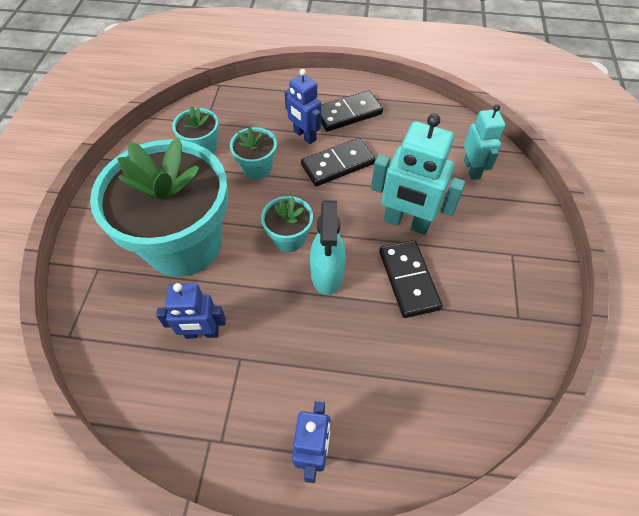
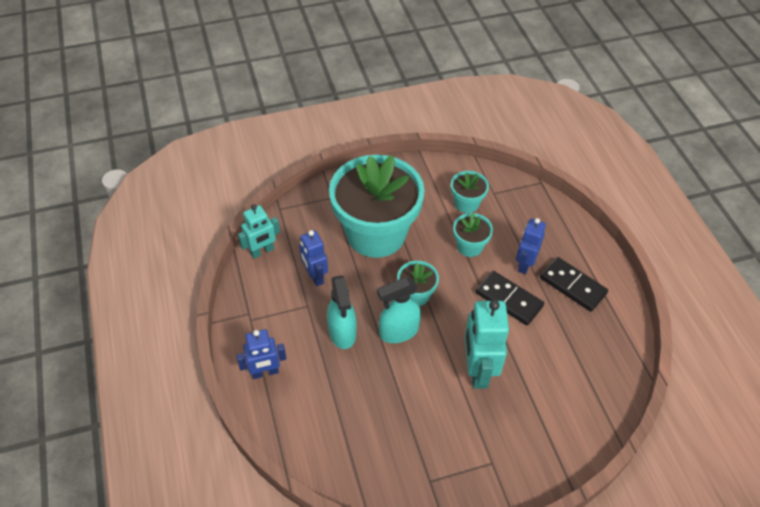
camera: 65 degrees right, 5 degrees down
black domino [379,240,442,318] -> none
turquoise robot [464,104,506,180] -> turquoise robot moved to [238,204,280,258]
none -> turquoise spray bottle [327,275,356,349]

